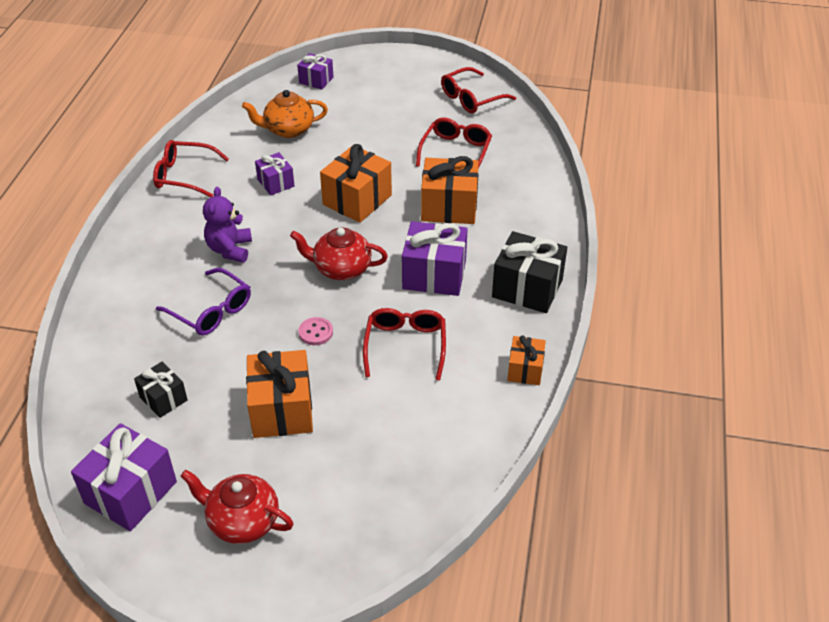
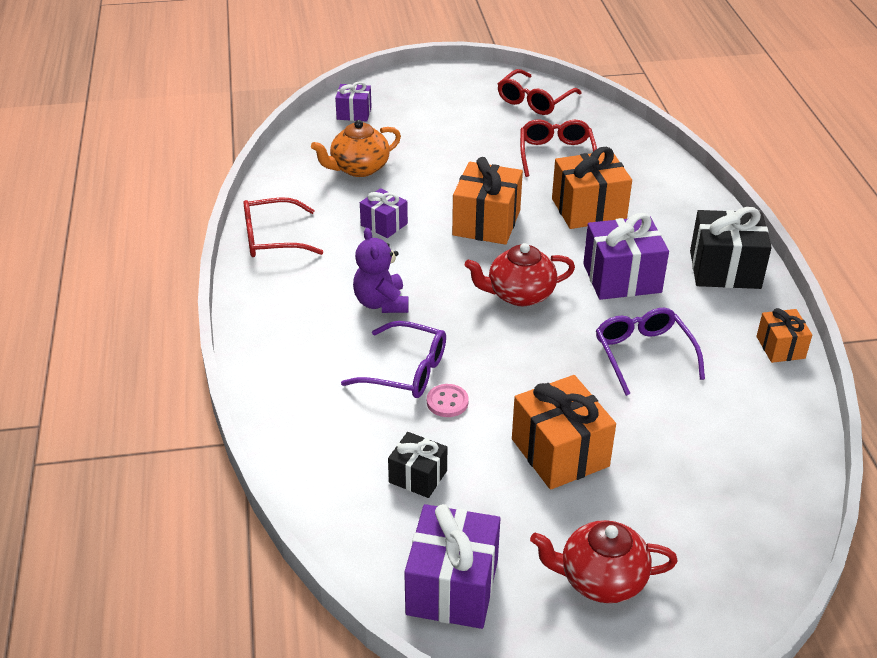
camera: 20 degrees left, 5 degrees down
pink button [299,317,333,345] -> pink button moved to [427,384,469,417]
red glasses [363,308,446,381] -> purple glasses [596,308,705,396]

